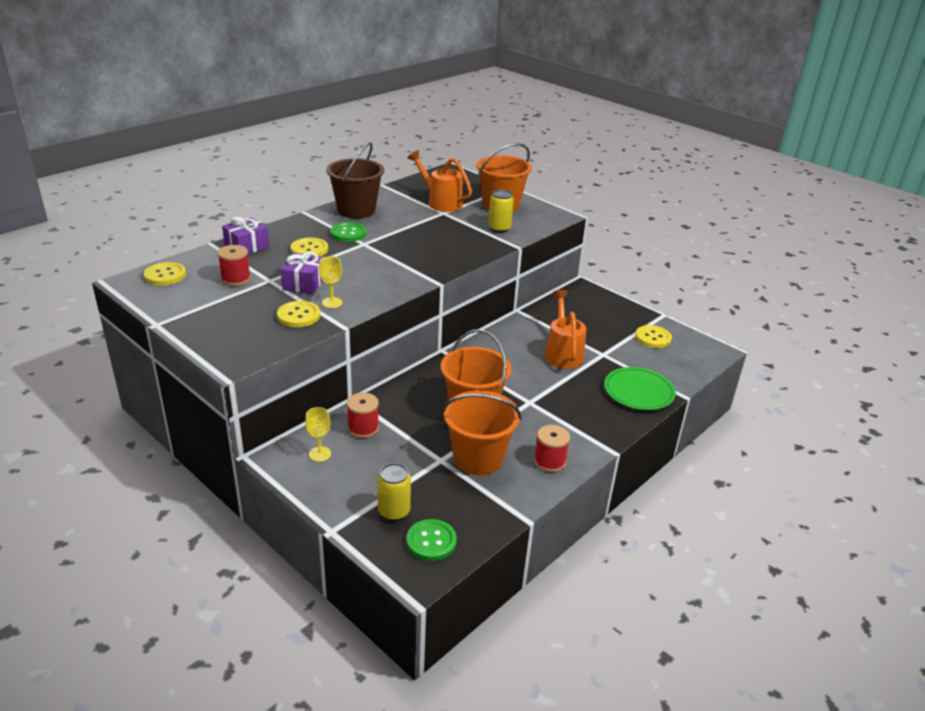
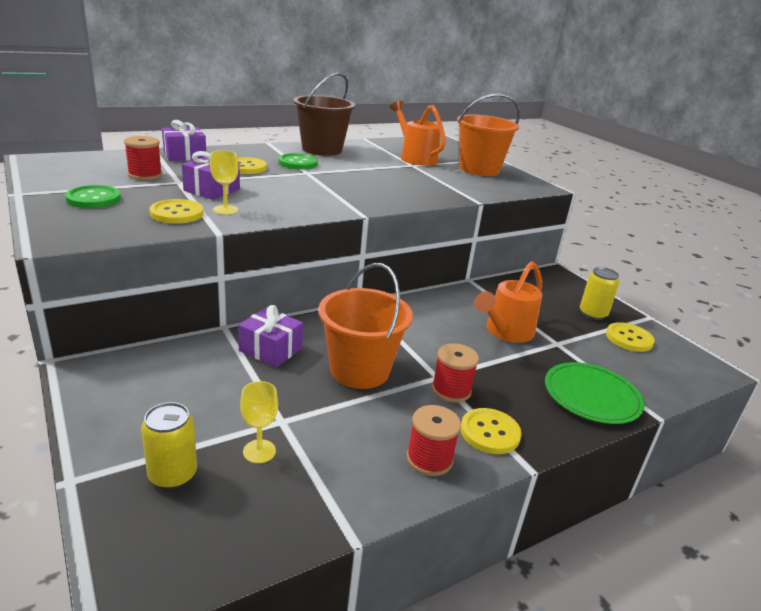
camera: 15 degrees right, 5 degrees down
yellow button [144,262,186,286] -> yellow button moved to [461,408,522,454]
yellow goblet [305,407,331,462] -> yellow goblet moved to [240,381,278,463]
red spool [347,392,379,438] -> red spool moved to [432,343,479,402]
green button [407,519,457,561] -> green button moved to [65,185,121,208]
orange bucket [442,390,522,476] -> none
yellow can [488,189,514,233] -> yellow can moved to [580,267,619,320]
orange watering can [545,290,586,369] -> orange watering can turned 150 degrees counterclockwise [474,261,542,343]
none -> purple gift [238,305,303,367]

